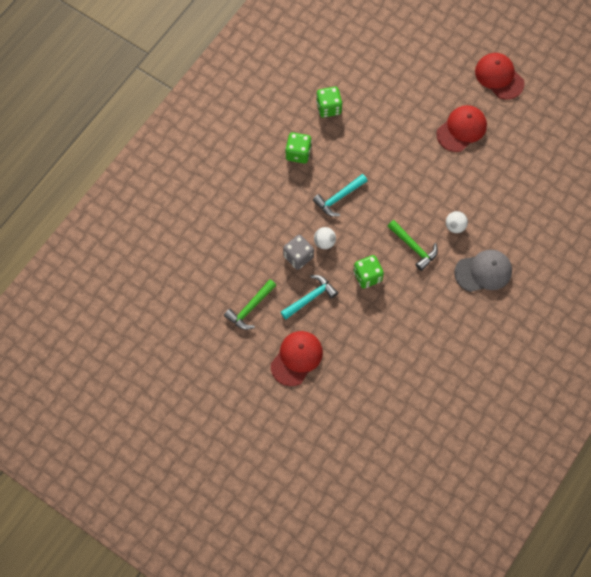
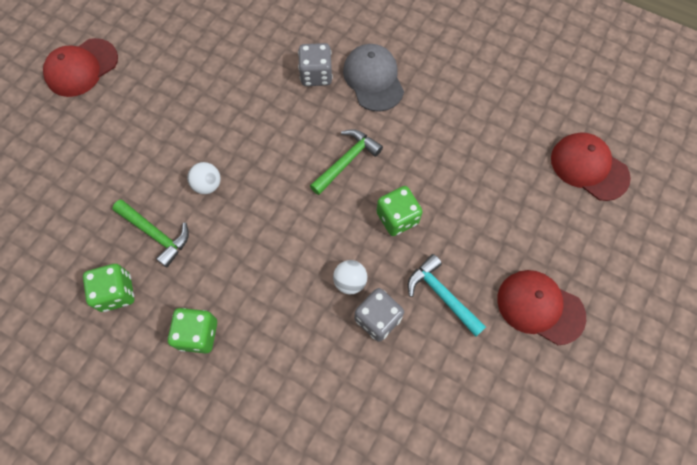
camera: 95 degrees left, 0 degrees up
green hammer [224,279,276,330] -> green hammer moved to [112,199,189,267]
turquoise hammer [313,174,368,216] -> none
red cap [436,105,487,152] -> red cap moved to [551,132,631,201]
white ball [446,211,468,233] -> white ball moved to [187,162,221,194]
none -> grey dice [298,43,333,86]

